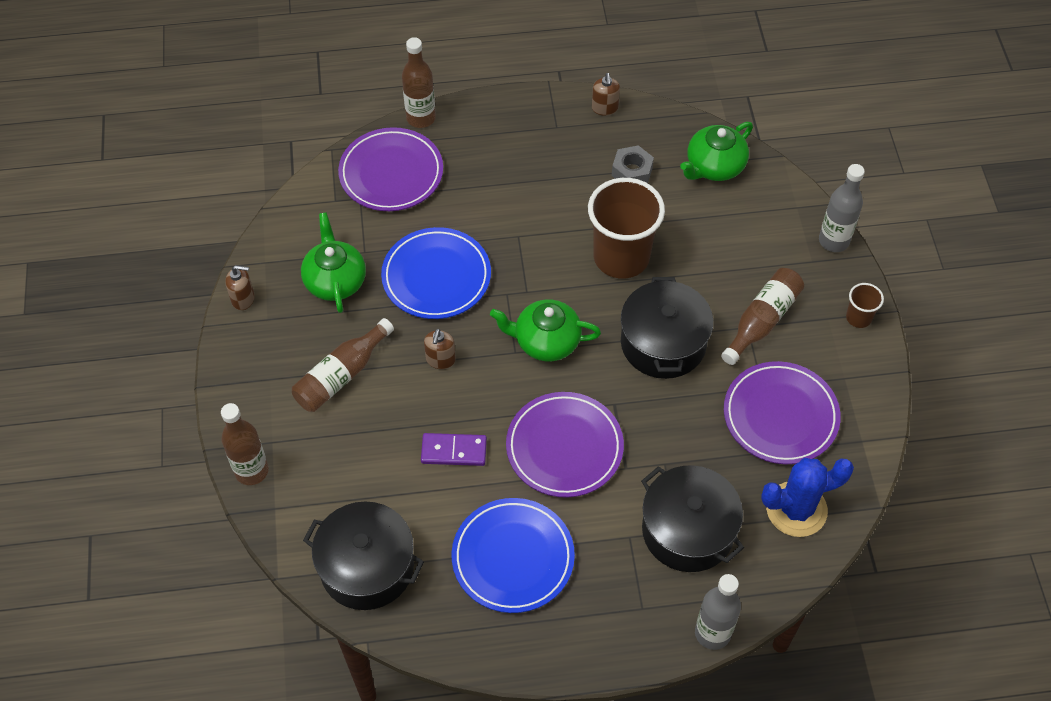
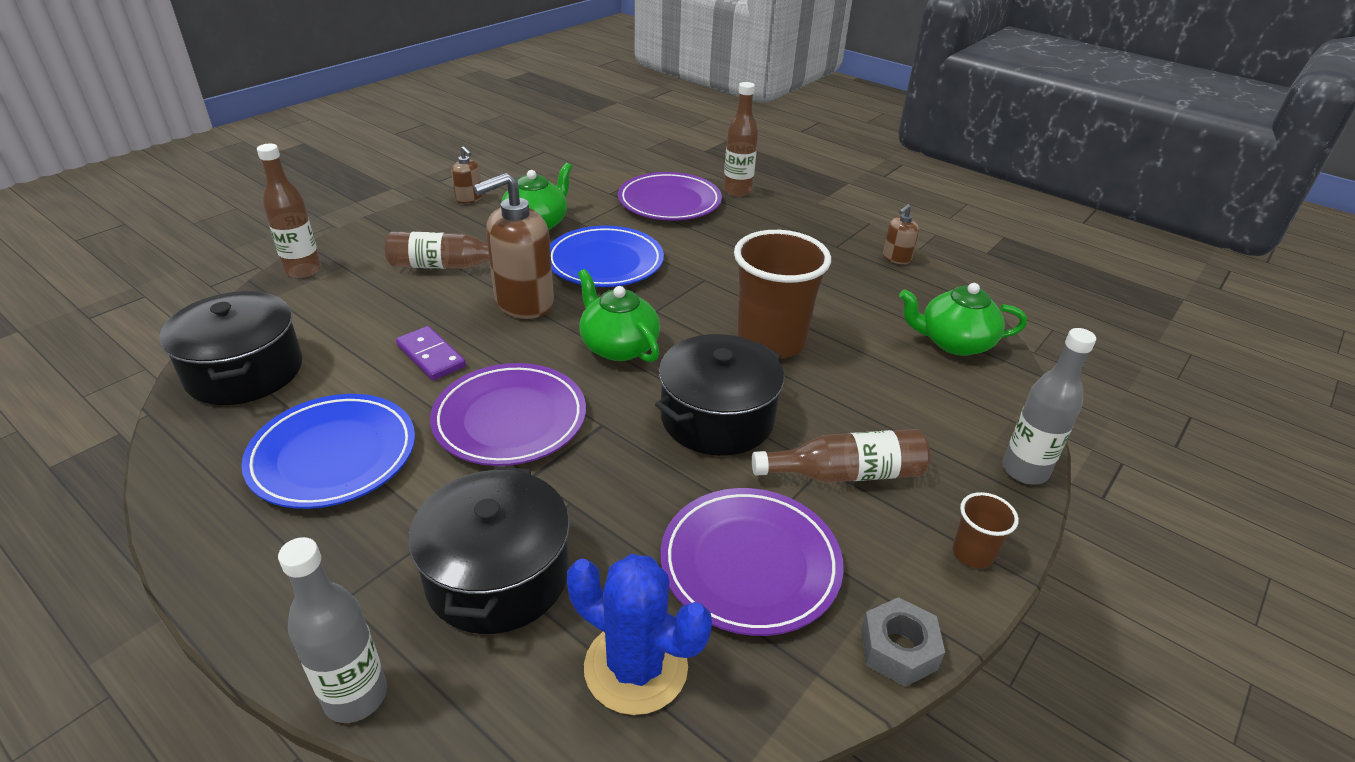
camera: 45 degrees right, 20 degrees down
brown soap dispenser [424,329,456,369] -> brown soap dispenser [473,173,554,319], size x2.08
grey nut [612,145,654,183] -> grey nut moved to [861,597,945,687]

